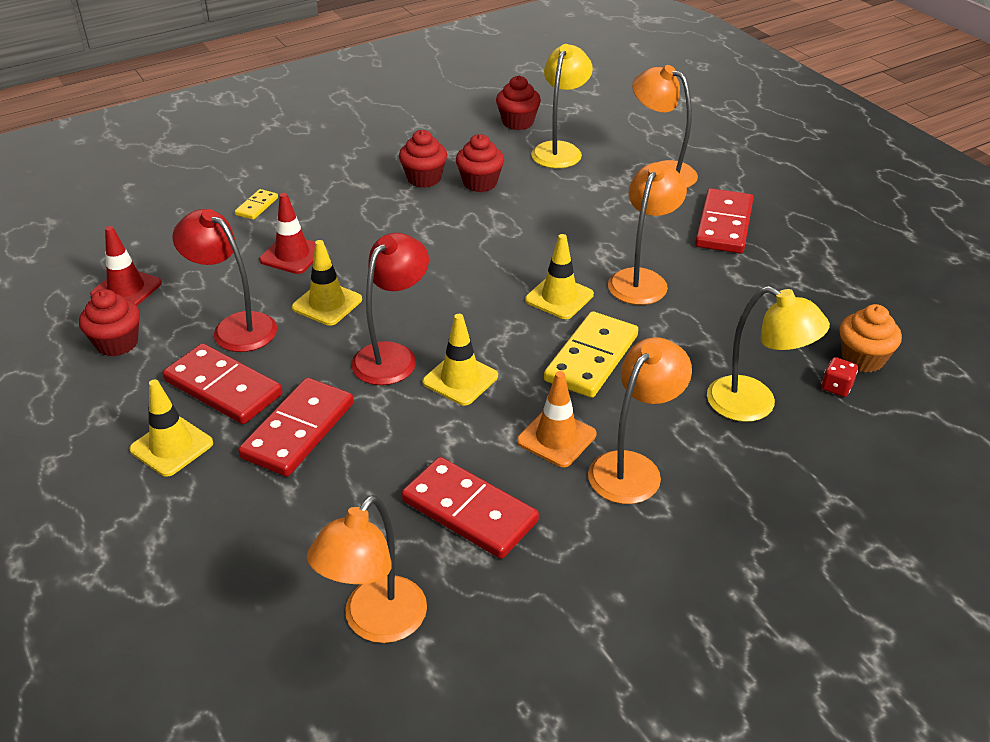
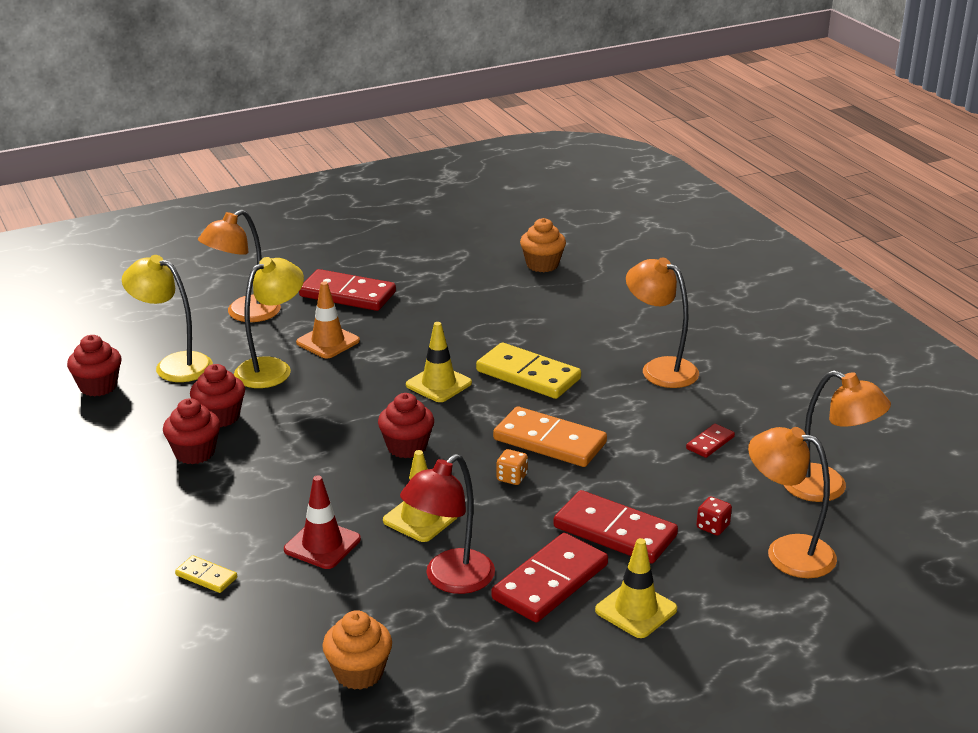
camera: 85 degrees left, 10 degrees down
red cupcake [79,289,140,356] -> red cupcake moved to [378,393,434,458]
red traffic cone [90,226,162,305] -> orange cupcake [323,610,392,690]
red lamp [351,233,429,385] -> orange dice [496,449,528,485]
red domino [401,457,539,559] -> red domino [686,424,735,458], size x0.49
yellow traffic cone [423,314,498,405] -> orange domino [493,406,607,467]
orange traffic cone [517,371,597,467] -> orange traffic cone moved to [296,281,360,359]
orange lamp [608,162,687,305] -> orange lamp moved to [748,427,837,578]
yellow lamp [707,286,830,422] -> yellow lamp moved to [234,257,304,388]
red dice [821,357,858,397] -> red dice moved to [697,496,732,536]

